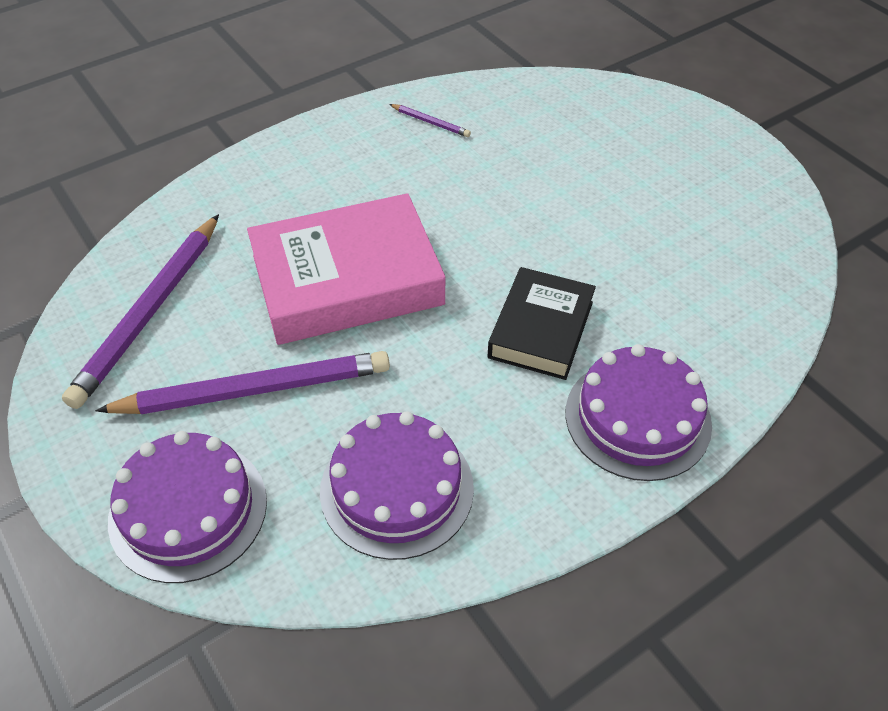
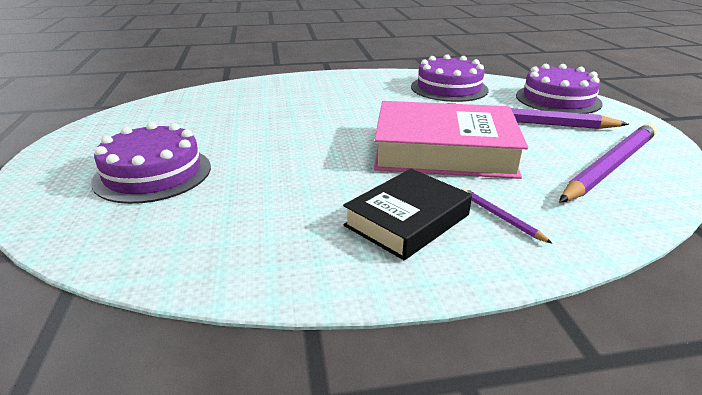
camera: 155 degrees left, 20 degrees down
purple pencil [389,104,471,137] -> purple pencil moved to [462,188,552,243]
black book [487,267,596,380] -> black book moved to [343,169,472,260]
purple cake [566,344,712,481] -> purple cake moved to [91,122,211,204]

